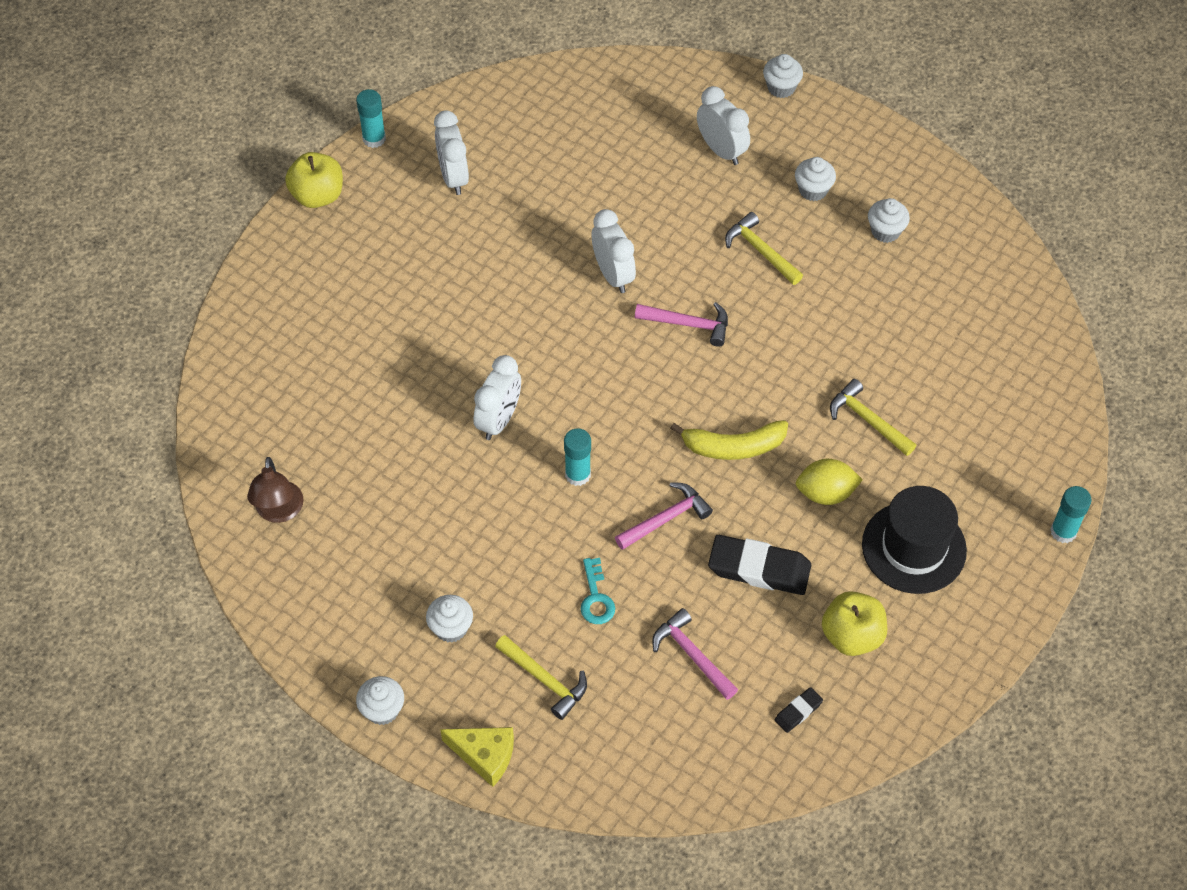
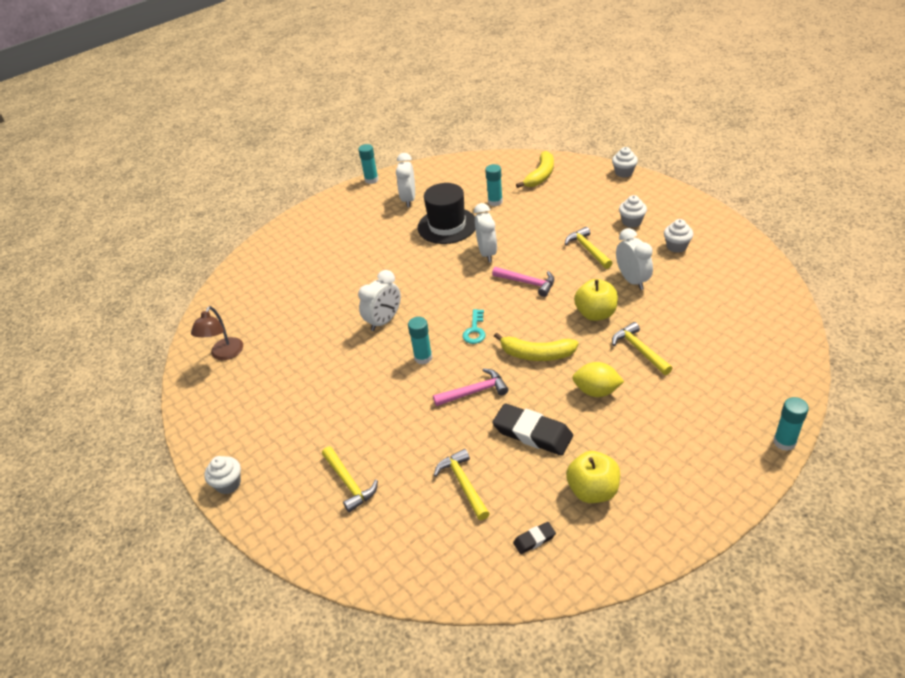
camera: 20 degrees right, 15 degrees down
yellow apple [285,152,343,208] -> yellow apple moved to [574,279,618,321]
white cupcake [426,595,473,643] -> none
yellow cheese [440,727,514,787] -> none
turquoise key [581,558,615,624] -> turquoise key moved to [463,309,485,344]
pink hammer [652,608,738,700] -> yellow hammer [434,449,490,520]
white clock [697,86,750,165] -> white clock moved to [616,228,653,290]
black hat [862,486,967,594] -> black hat moved to [418,183,475,244]
none -> turquoise glue stick [485,164,503,206]
none -> yellow banana [516,151,554,188]

